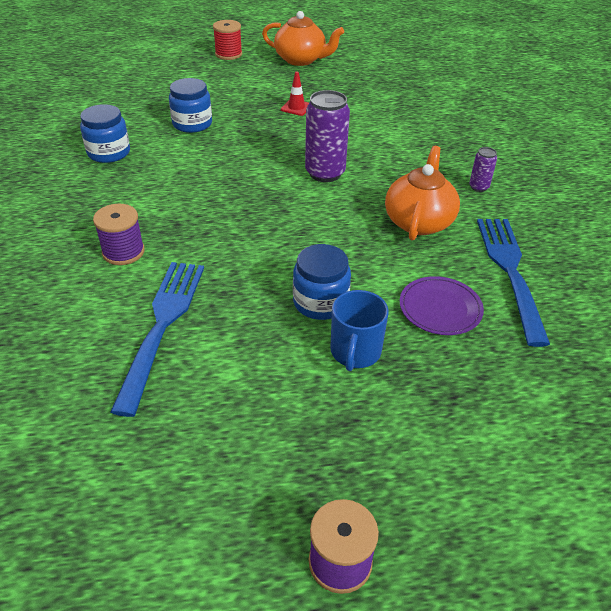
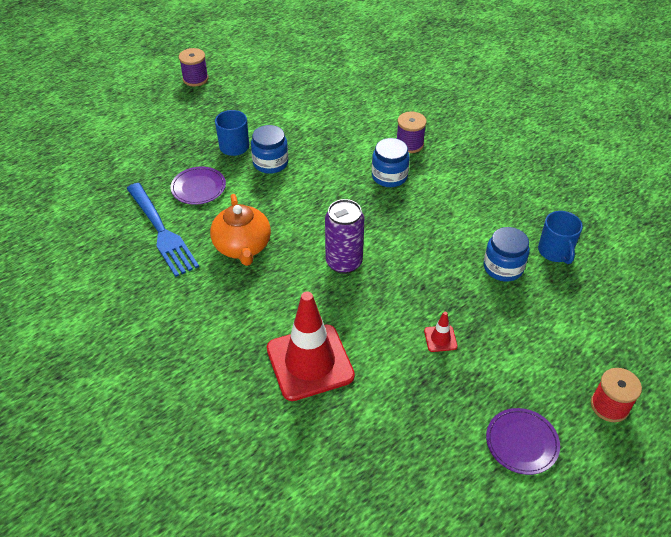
camera: 150 degrees right, 5 degrees up
blue jar [80,104,130,163] -> blue jar moved to [372,138,410,187]
blue fork [110,262,204,417] -> none
orange teapot [262,11,344,66] -> purple plate [486,408,560,475]
purple can [469,147,497,192] -> none
none -> red traffic cone [267,292,355,401]
none -> blue mug [538,211,583,264]

